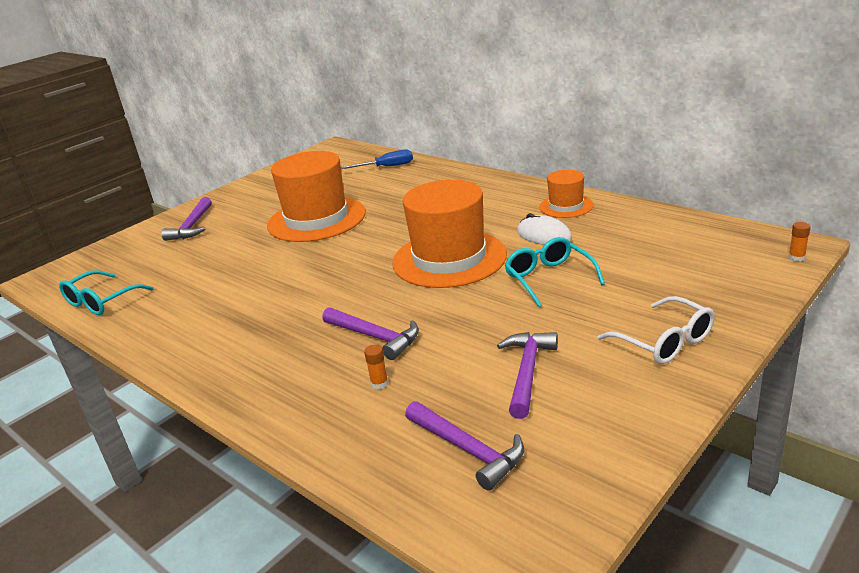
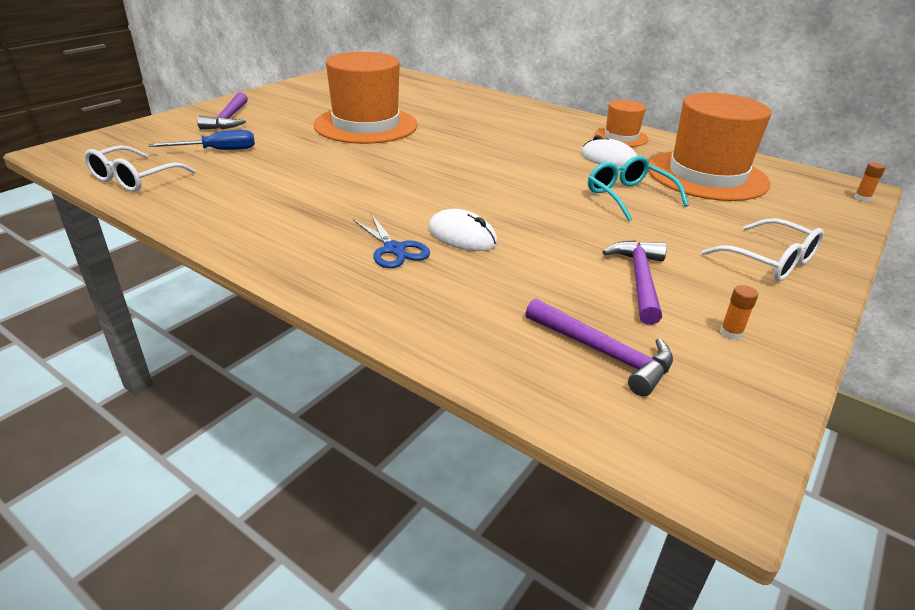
camera: 10 degrees left, 5 degrees up
turquoise glasses [59,270,154,315] -> white glasses [85,145,196,192]
purple hammer [322,307,419,360] -> white mouse [429,209,498,251]
blue screwdriver [341,149,413,169] -> blue screwdriver moved to [148,130,255,150]
orange glue stick [364,345,388,389] -> orange glue stick moved to [720,285,758,340]
orange hat [392,180,507,288] -> orange hat moved to [648,93,771,201]
none -> blue scissors [353,214,430,268]

